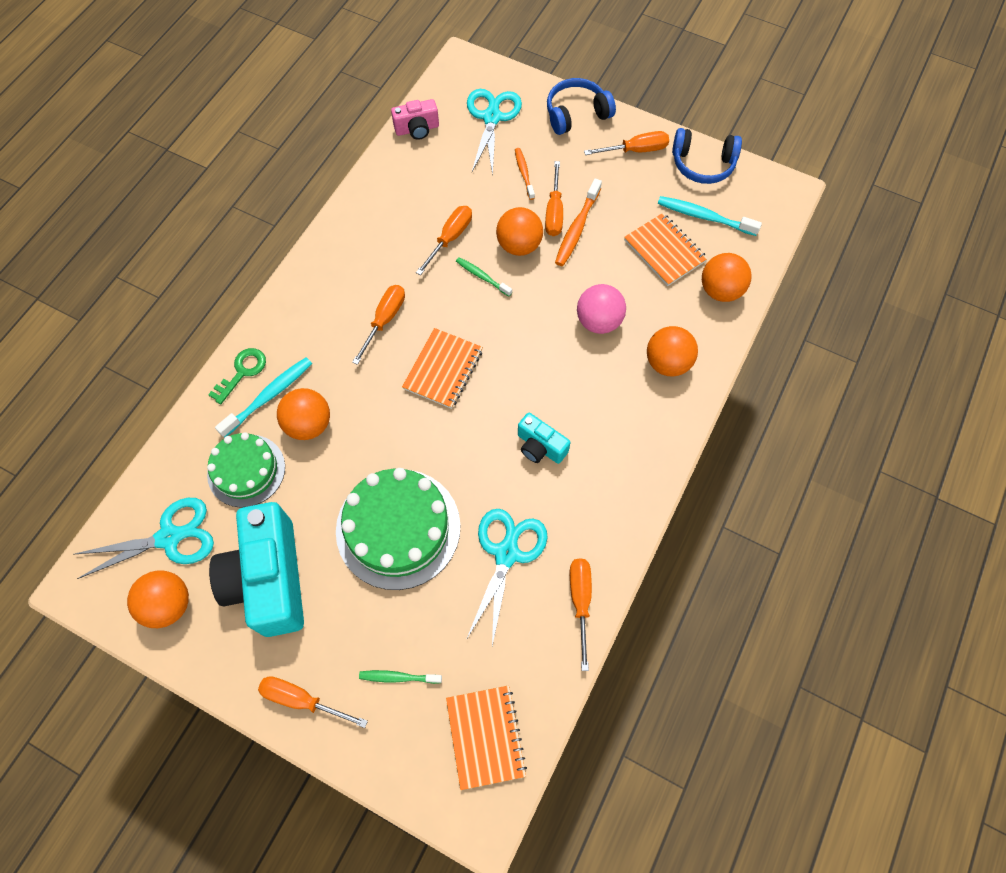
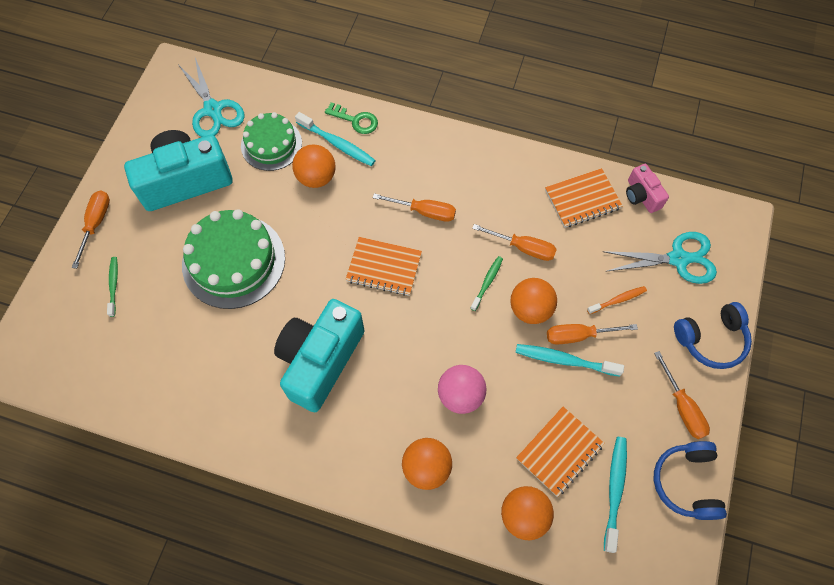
camera: 80 degrees right, 0 degrees up
orange ball [127,571,189,628] -> none
orange notebook [446,685,527,790] -> orange notebook moved to [545,168,623,228]
turquoise scissors [466,509,548,646] -> none
turquoise camera [518,413,571,464] -> turquoise camera [274,299,365,412], size x2.07
blue headphones [547,78,616,135] -> blue headphones turned 105 degrees clockwise [674,302,752,369]
orange toothbrush [555,178,602,266] -> turquoise toothbrush [515,344,624,377]
orange screwdriver [570,559,592,671] -> none

